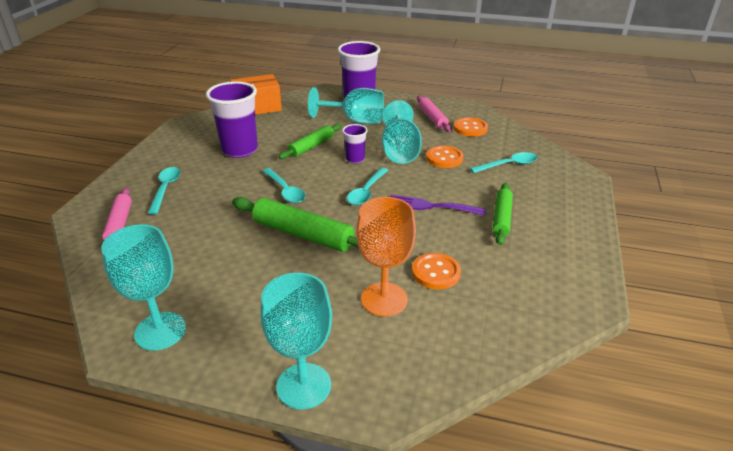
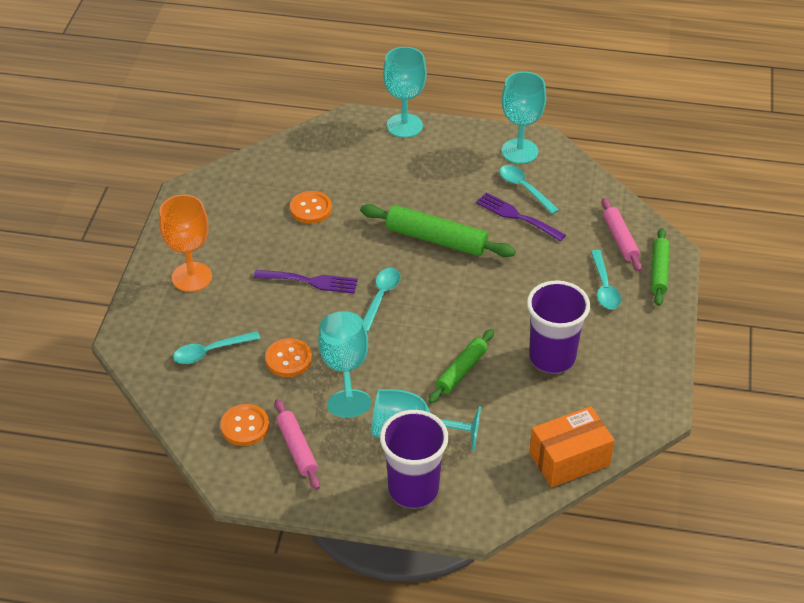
camera: 175 degrees right, 10 degrees up
turquoise spoon [263,168,305,203] -> turquoise spoon moved to [500,165,559,214]
purple cup [342,124,368,163] -> none
orange goblet [356,197,416,316] -> orange goblet moved to [159,195,212,292]
green rolling pin [493,183,513,245] -> green rolling pin moved to [651,228,670,306]
none -> purple fork [476,192,566,241]

